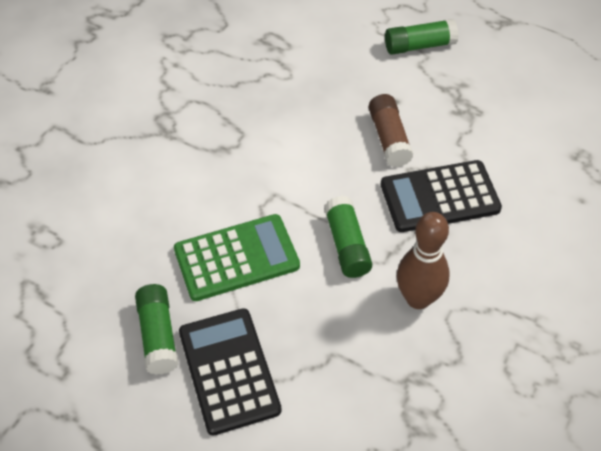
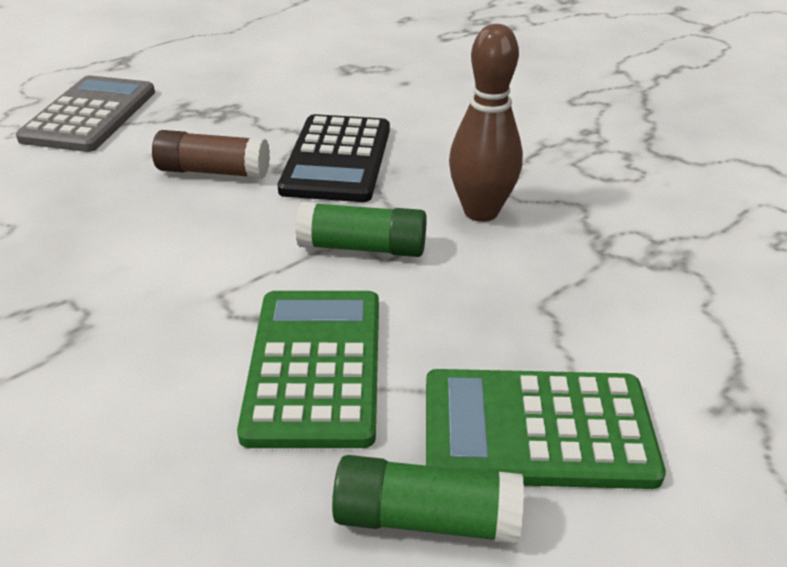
camera: 70 degrees left, 15 degrees down
black calculator [179,308,281,436] -> green calculator [426,369,666,489]
green glue stick [385,19,458,55] -> grey calculator [16,75,155,152]

